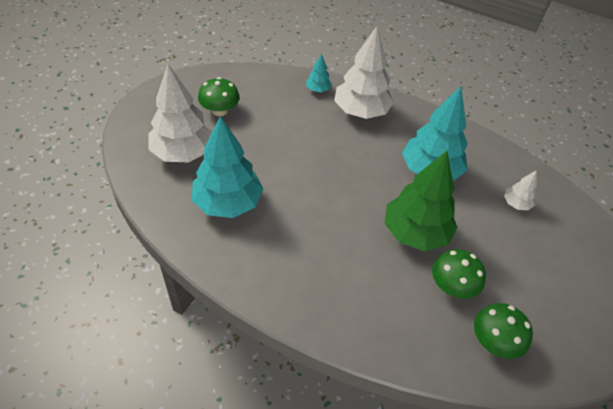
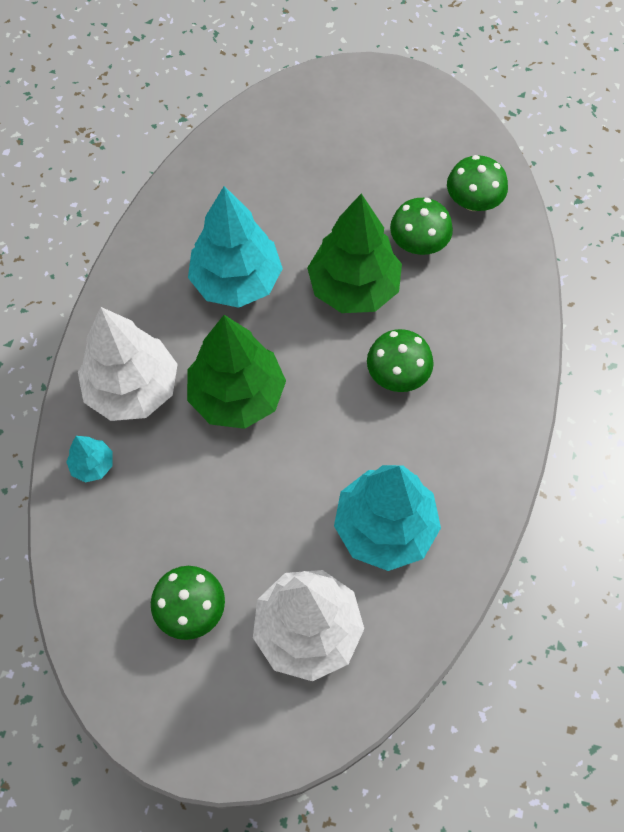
camera: 100 degrees left, 15 degrees up
white tree [504,170,537,210] -> none
none -> green tree [187,315,286,429]
none -> green mushroom [367,329,434,392]

